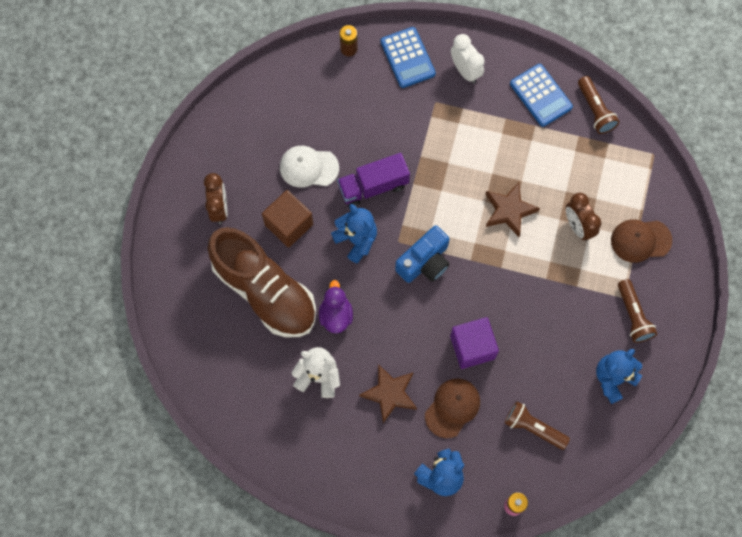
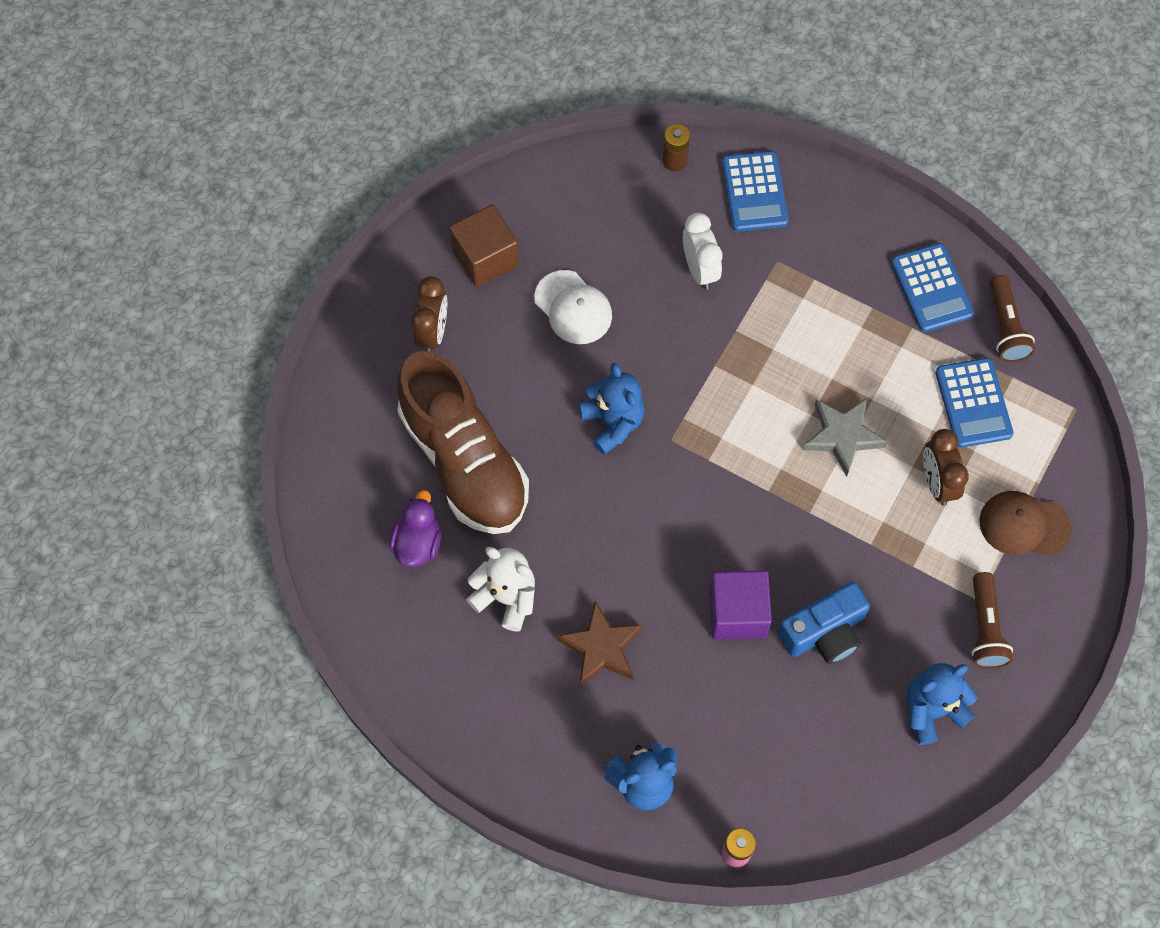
camera: 15 degrees right, 5 degrees down
brown cube [262,190,313,248] -> brown cube moved to [449,204,519,287]
white cap [280,146,339,188] -> white cap turned 150 degrees counterclockwise [534,270,612,344]
purple duck [319,280,353,334] -> purple duck moved to [389,490,441,567]
purple truck [337,153,410,206] -> none
blue camera [395,225,450,283] -> blue camera moved to [777,582,870,664]
brown cap [425,379,480,438] -> none
white clock [451,34,485,84] -> white clock moved to [683,213,723,290]
brown star [486,182,540,237] -> grey star [803,398,888,477]
brown flashlight [505,401,570,450] -> none
none -> blue calculator [935,358,1014,448]

